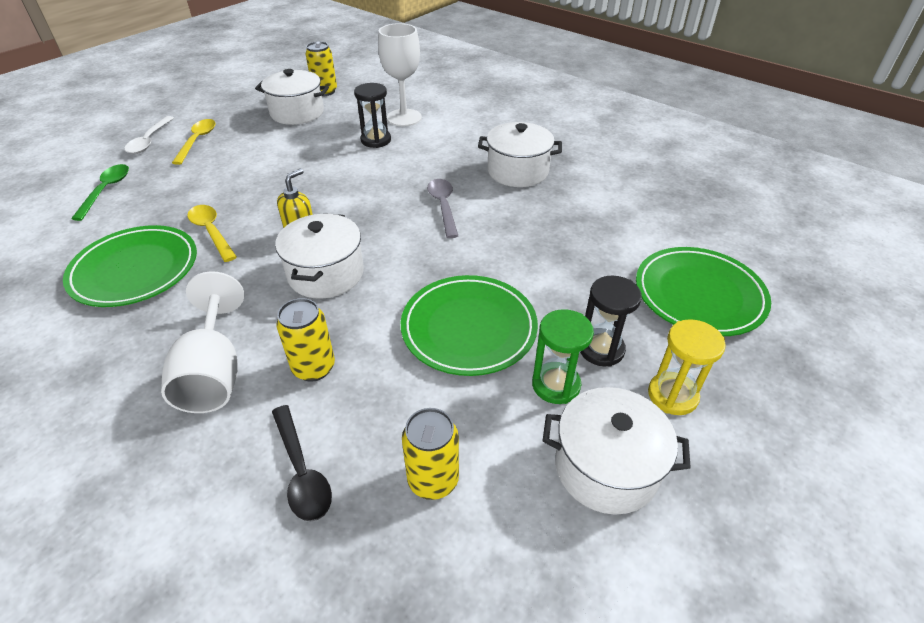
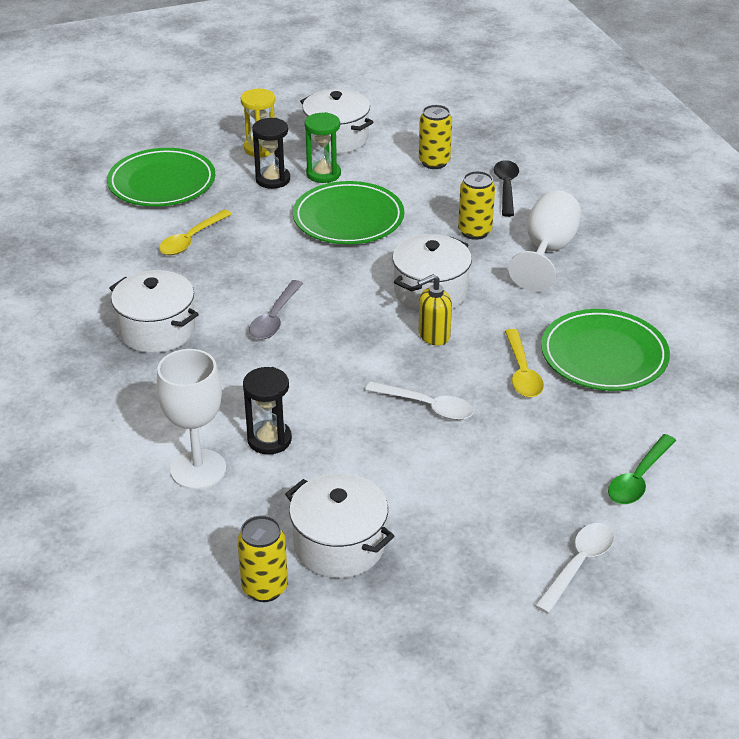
camera: 150 degrees left, 5 degrees down
yellow spoon [172,119,216,165] -> yellow spoon moved to [159,210,232,255]
none -> white spoon [365,381,474,420]

